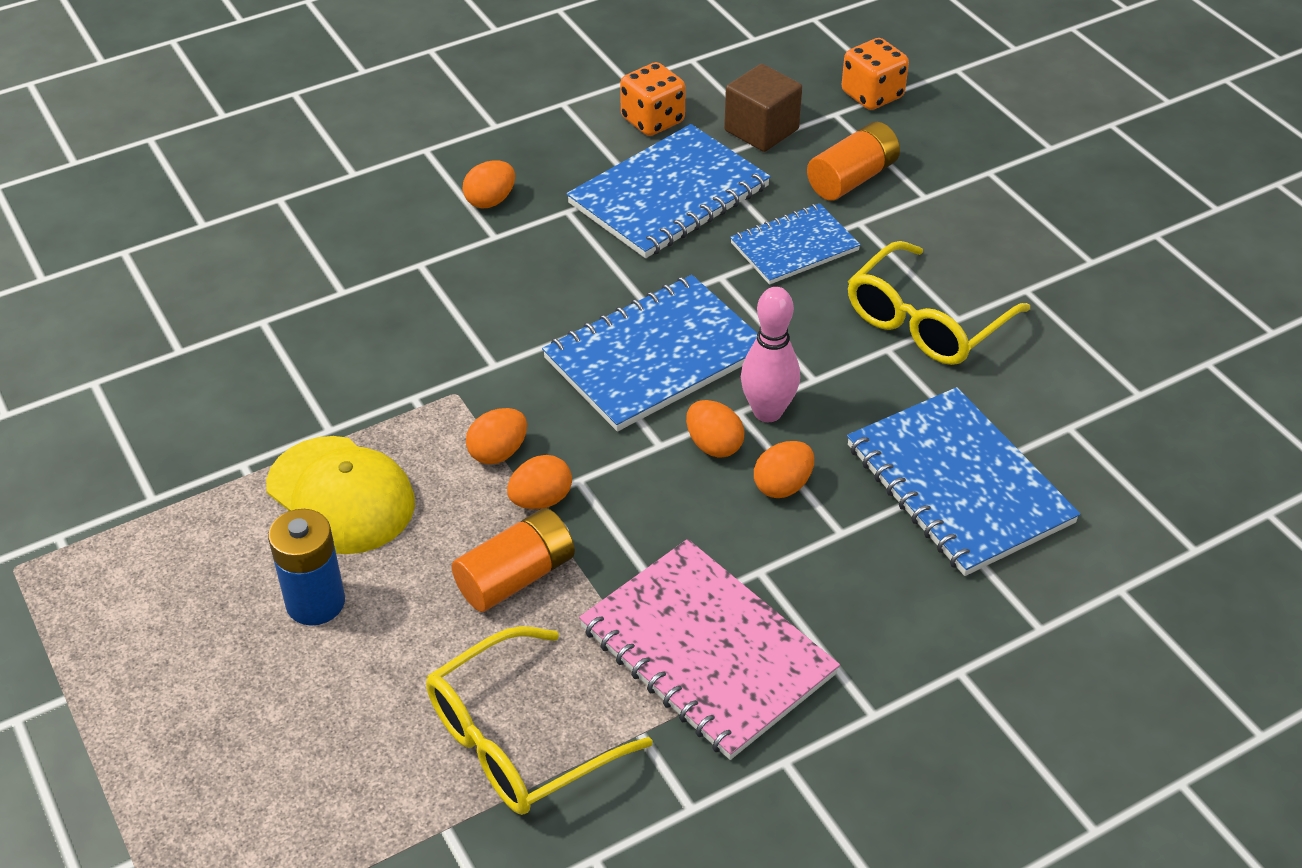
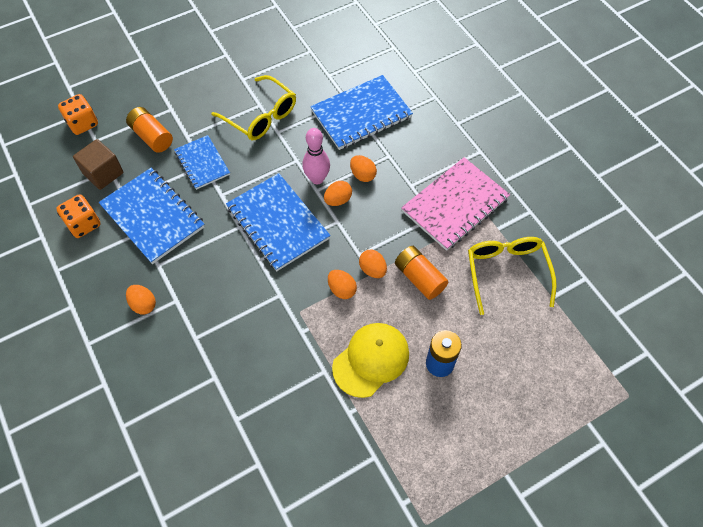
camera: 90 degrees left, 15 degrees up
yellow glasses [426,626,652,815] -> yellow glasses turned 150 degrees counterclockwise [468,237,557,315]

